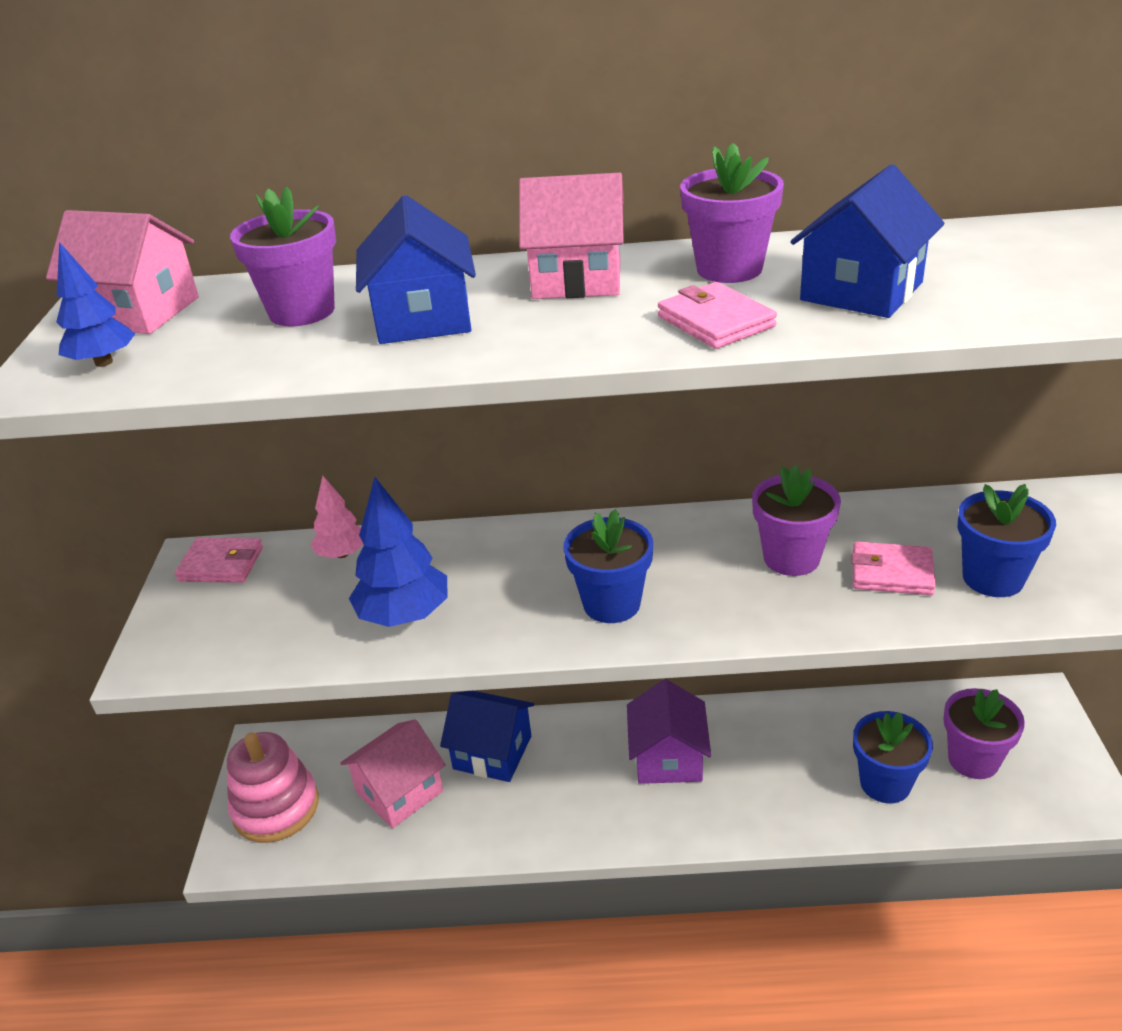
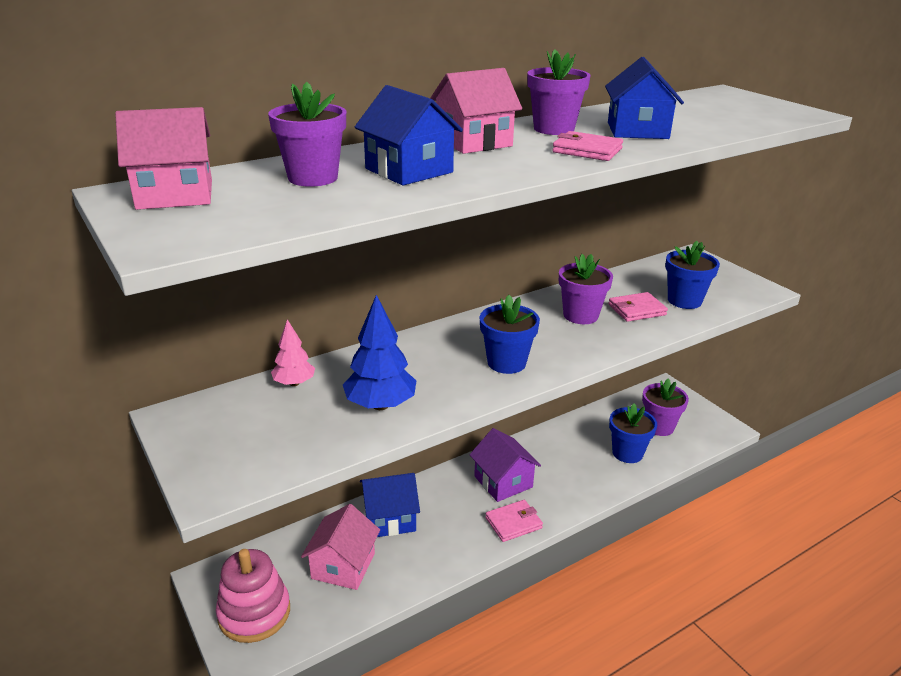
camera: 35 degrees left, 5 degrees down
blue tree [56,242,135,367] -> none
pink wallet [174,538,263,583] -> pink wallet moved to [485,500,543,542]

